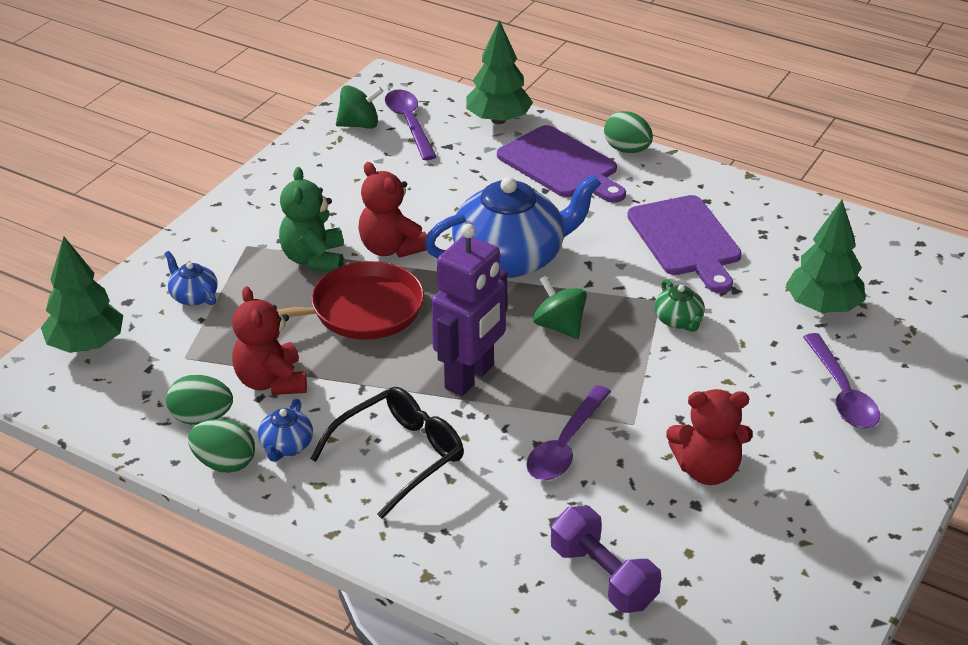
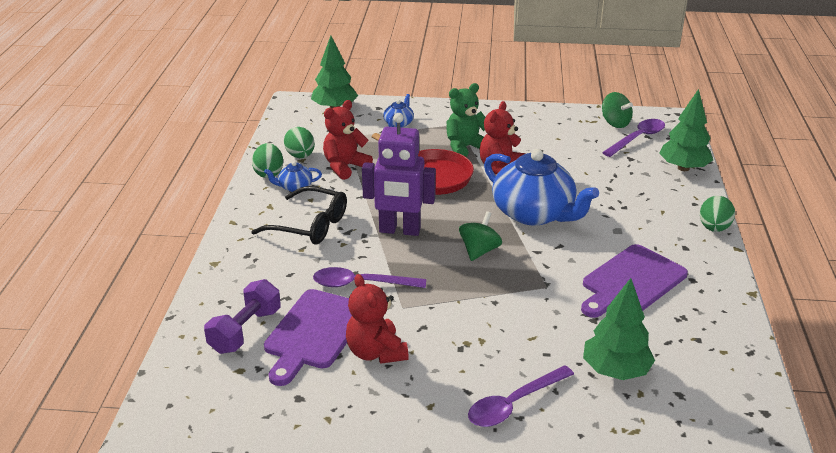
camera: 65 degrees right, 5 degrees down
purple cutting board [497,125,626,203] -> purple cutting board moved to [264,289,352,386]
green teapot [654,279,705,332] -> none

